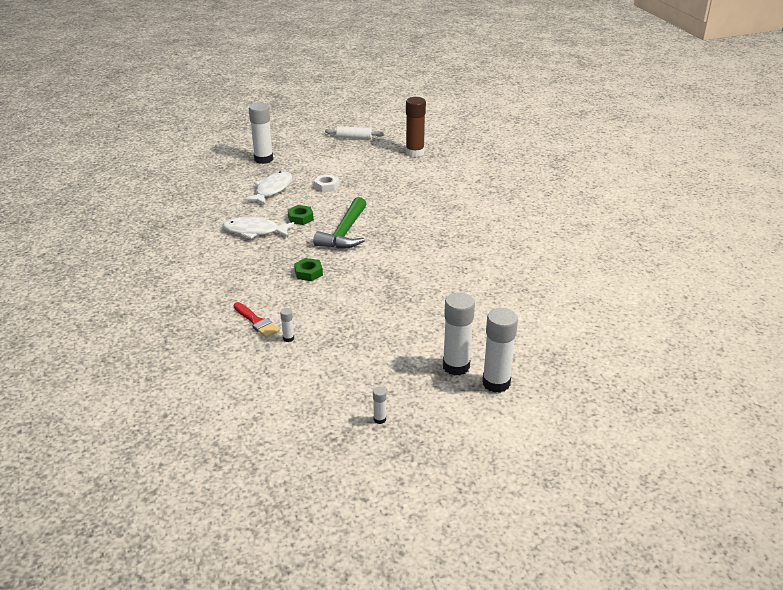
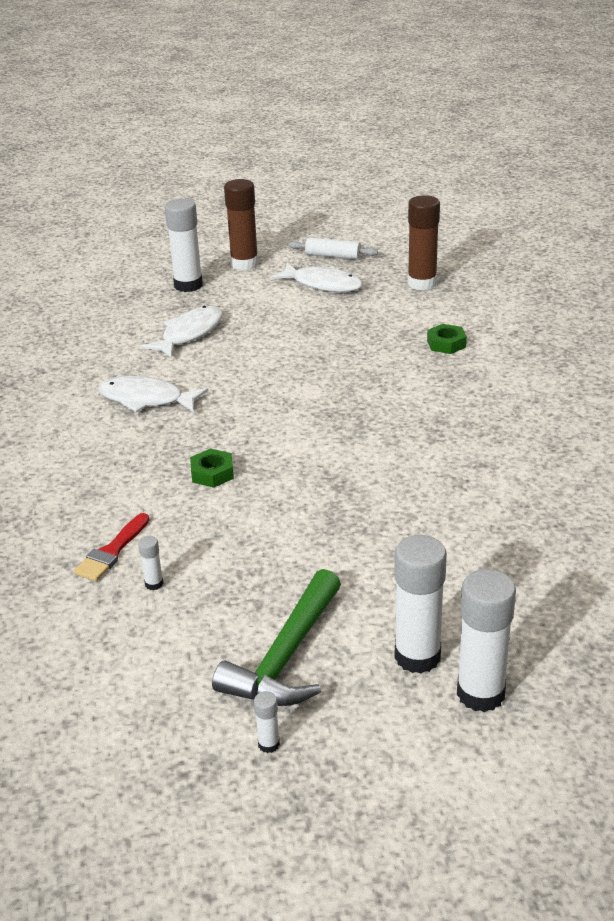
camera: 10 degrees right, 0 degrees up
red brush [234,302,280,338] -> red brush turned 60 degrees clockwise [74,513,149,581]
green nut [288,205,314,225] -> green nut moved to [427,324,467,354]
green hammer [313,197,366,249] -> green hammer moved to [212,569,341,706]
white nut [314,174,339,192] -> none
none -> brown glue stick [224,179,259,270]
none -> white fish [270,263,363,292]

